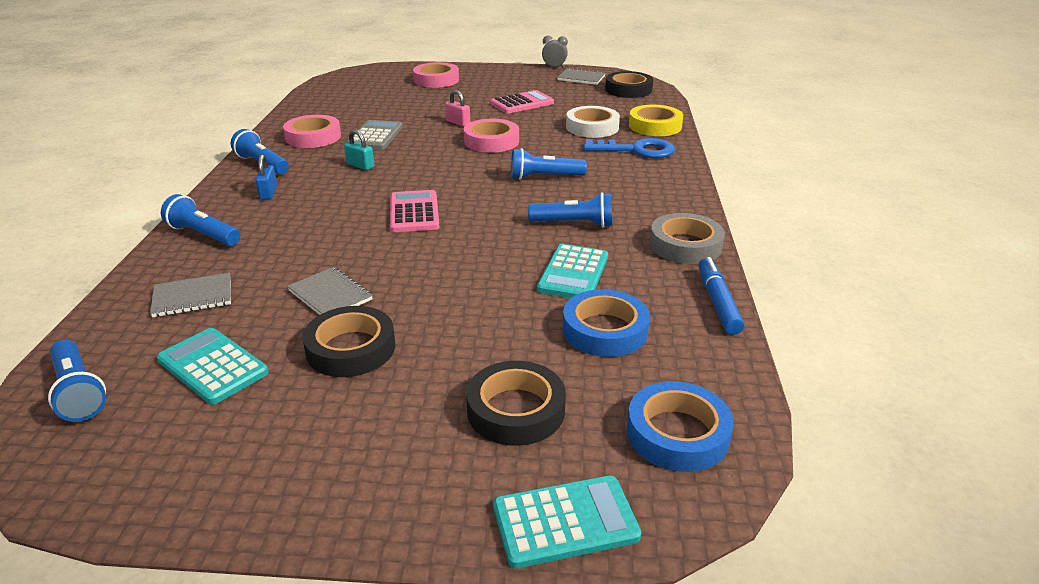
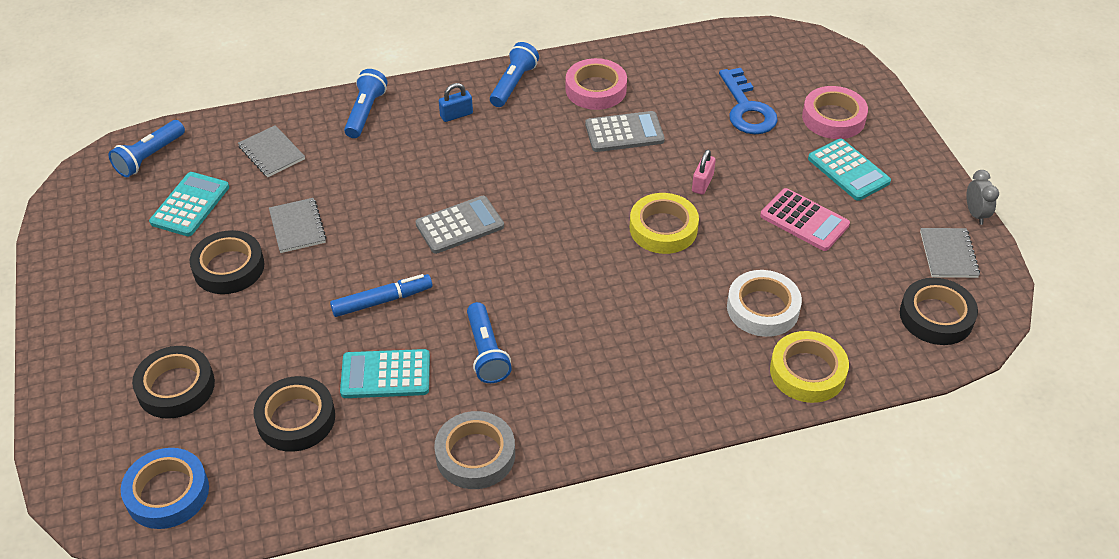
camera: 70 degrees right, 15 degrees up
grey notebook [287,267,373,315] -> grey notebook turned 45 degrees counterclockwise [269,198,326,253]
turquoise padlock [344,130,374,170] -> none
pink calculator [390,190,439,232] -> grey calculator [416,196,504,254]
pink tape [464,119,519,153] -> yellow tape [630,193,699,254]
turquoise calculator [493,475,642,569] -> turquoise calculator moved to [808,139,891,201]
blue flashlight [511,148,587,180] -> none
blue tape [563,289,650,357] -> black tape [254,376,335,452]
blue key [583,138,675,158] -> blue key moved to [719,68,778,134]
blue marker [699,257,744,335] -> blue marker moved to [330,274,432,317]

